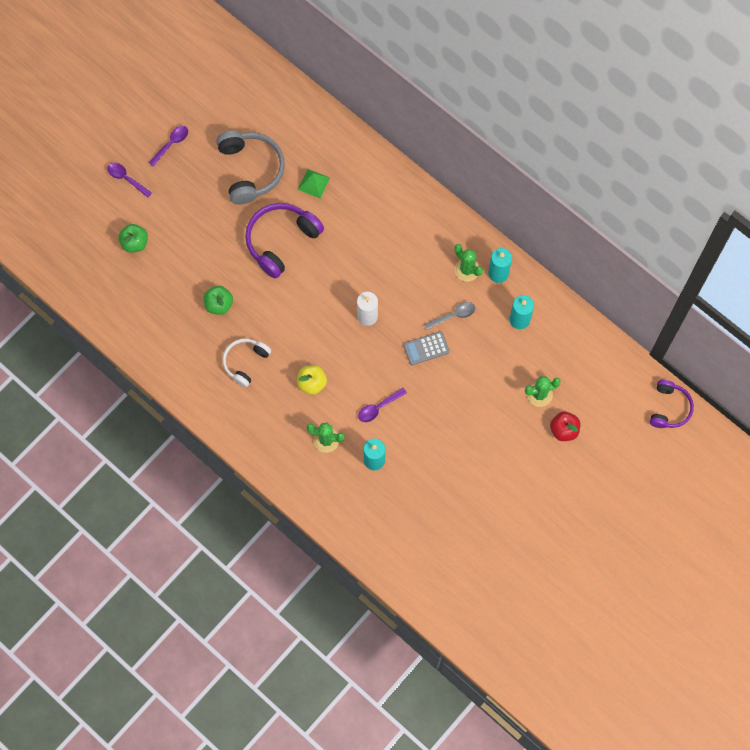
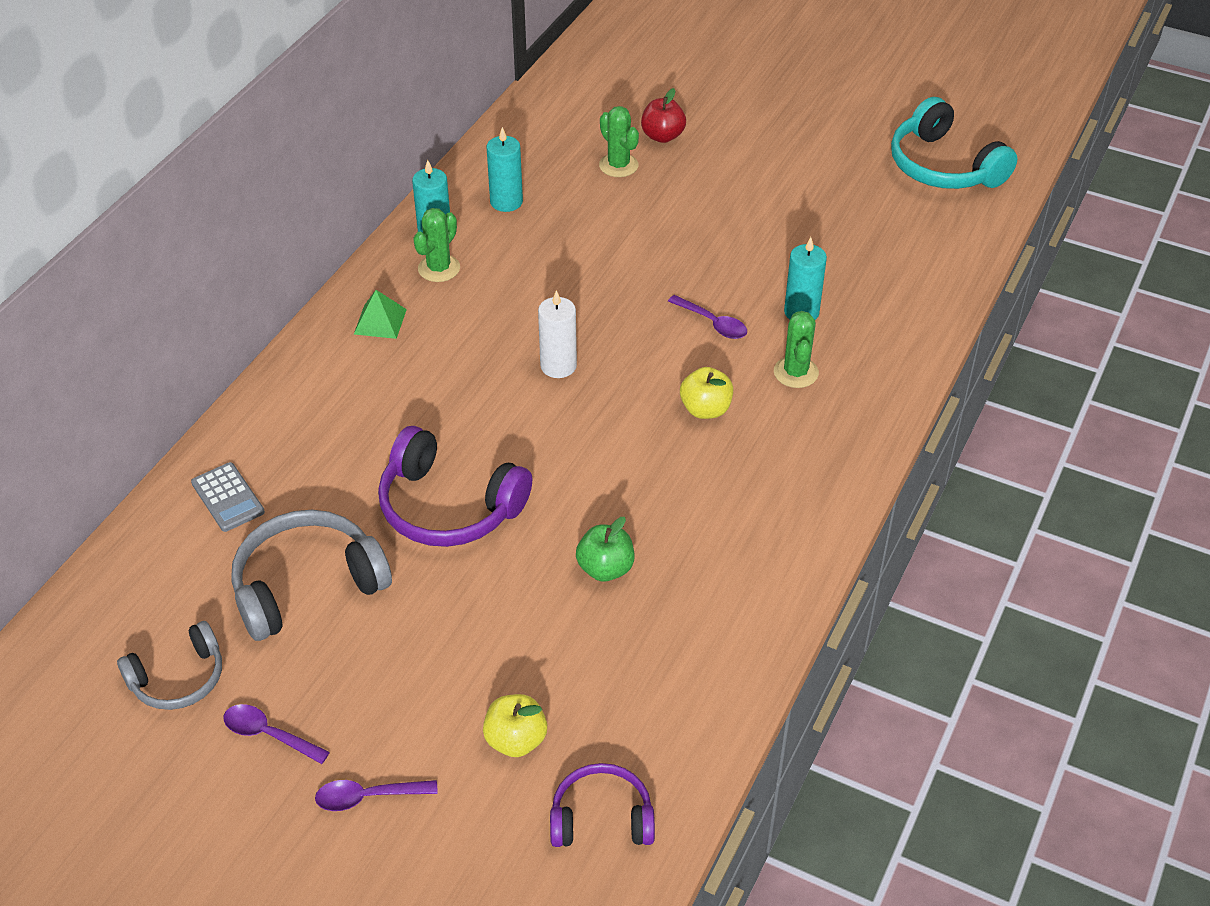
camera: 105 degrees left, 25 degrees down
purple spoon [107,163,152,198] -> purple spoon turned 60 degrees clockwise [315,780,438,811]
green apple [119,224,148,253] -> yellow apple [483,694,547,757]
white headphones [223,338,271,387] -> none
green pyramid [298,169,330,198] -> green pyramid moved to [354,290,407,339]
grey calculator [403,331,450,365] -> grey calculator moved to [191,462,265,532]
grey spoon [424,302,475,330] -> none
purple headphones [650,380,694,428] -> purple headphones moved to [550,763,655,847]
none -> grey headphones [117,621,222,710]
none -> turquoise headphones [891,97,1018,189]

